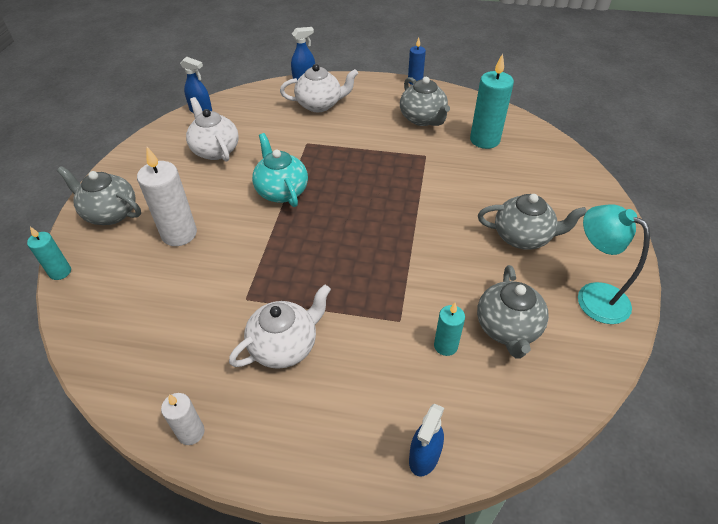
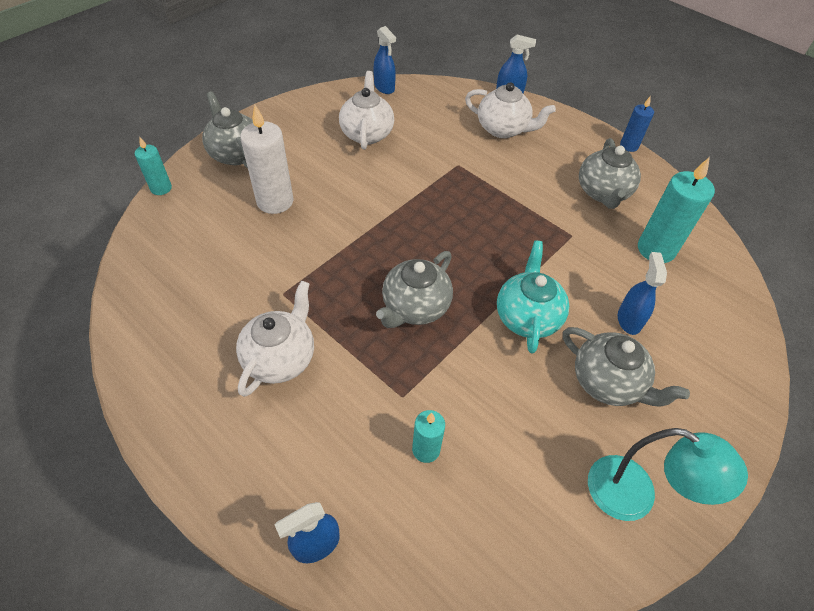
camera: 30 degrees right, 5 degrees up
white candle [161,393,205,445] -> none
white teapot [229,284,331,369] -> white teapot turned 60 degrees counterclockwise [236,281,314,397]
turquoise teapot [252,133,308,207] -> turquoise teapot moved to [497,241,569,353]
grey teapot [477,265,549,359] -> grey teapot moved to [376,251,453,328]
turquoise lamp [578,204,650,324] -> turquoise lamp turned 135 degrees clockwise [588,428,748,521]
none -> blue spray bottle [618,252,667,335]

